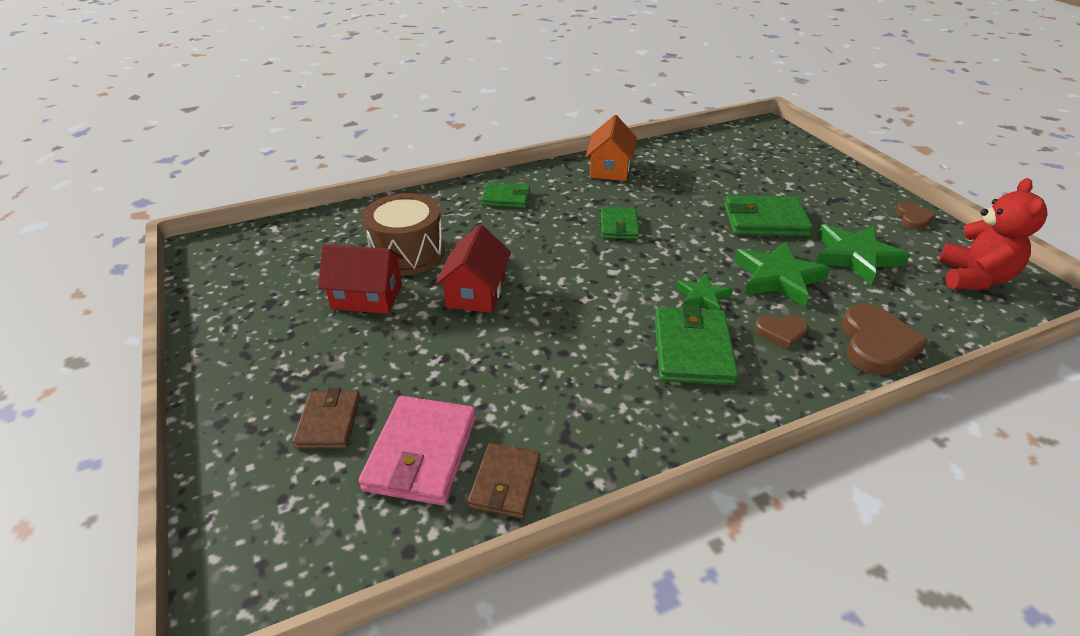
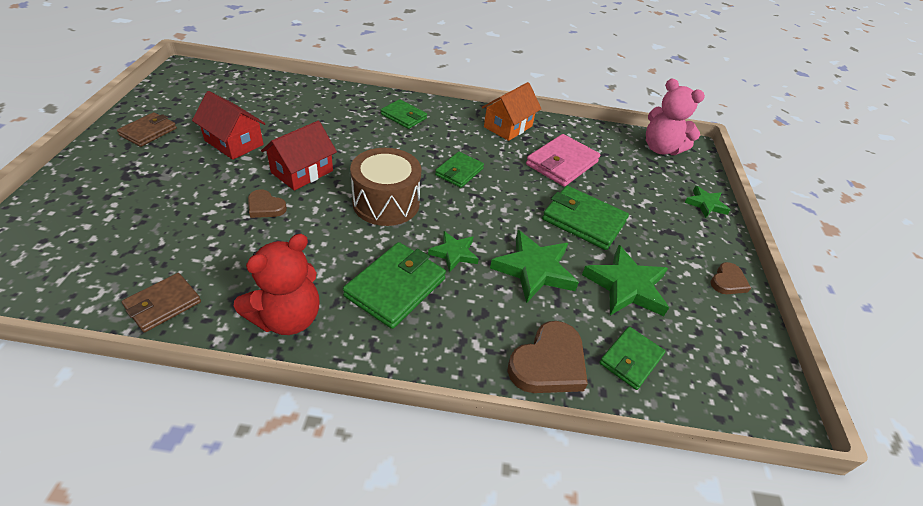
camera: 25 degrees right, 5 degrees up
brown wallet [292,388,361,449] -> brown wallet moved to [117,112,177,147]
pink wallet [358,396,476,505] -> pink wallet moved to [526,134,600,187]
brown drum [363,193,445,276] -> brown drum moved to [350,148,421,226]
brown heart [755,315,808,349] -> brown heart moved to [248,189,287,218]
red teddy bear [939,178,1047,289] -> red teddy bear moved to [234,234,320,335]
none -> green wallet [599,326,665,390]
none -> pink teddy bear [646,79,705,155]
none -> green star [684,186,730,218]

